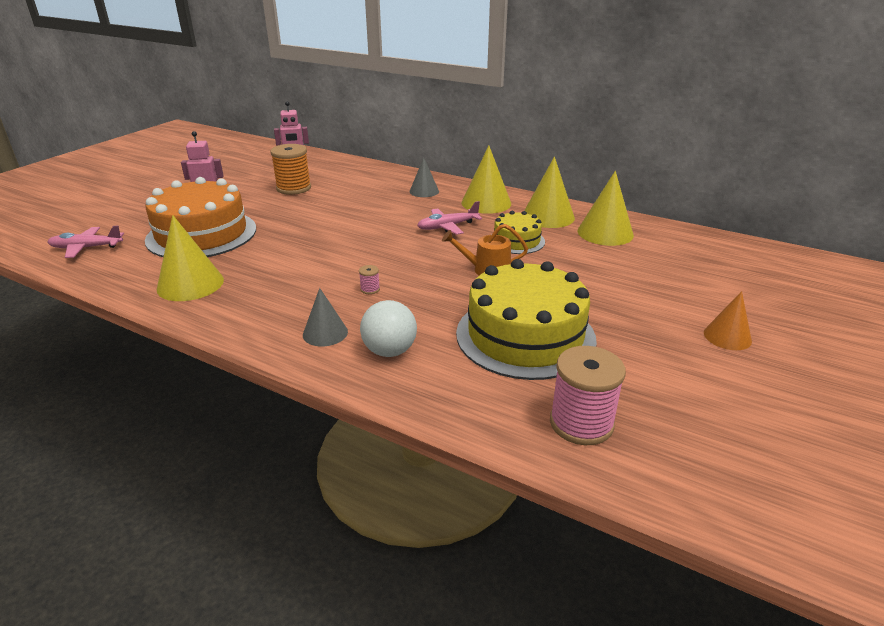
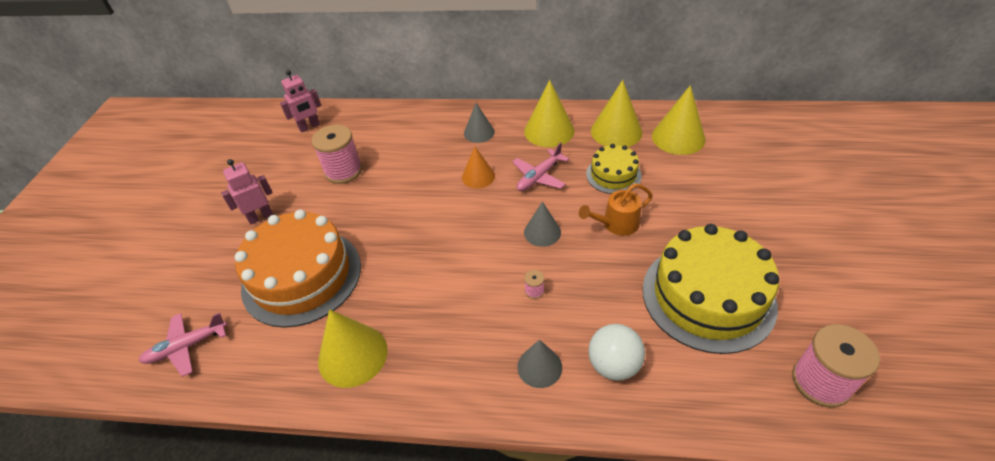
camera: 20 degrees left, 15 degrees up
orange spool [270,144,311,195] -> pink spool [312,125,362,184]
orange cone [704,291,752,350] -> orange cone moved to [462,147,495,189]
none -> grey cone [524,202,561,247]

